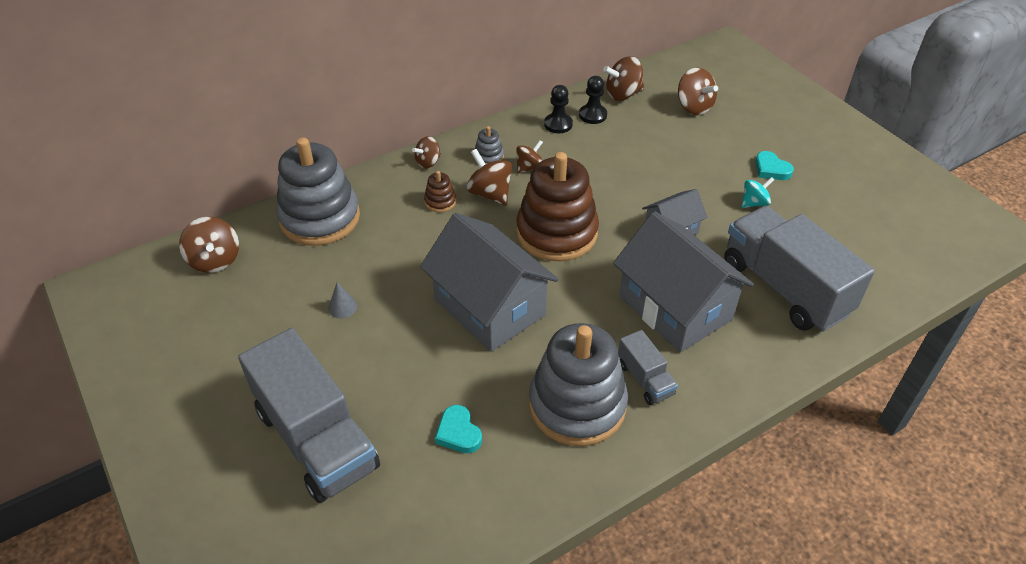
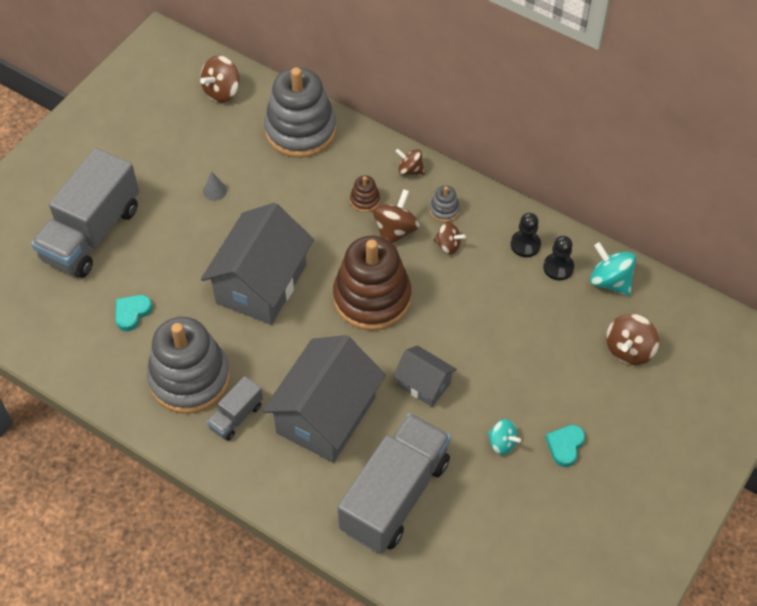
camera: 65 degrees right, 10 degrees up
brown spinning top [603,56,644,101] -> turquoise spinning top [590,242,636,296]

